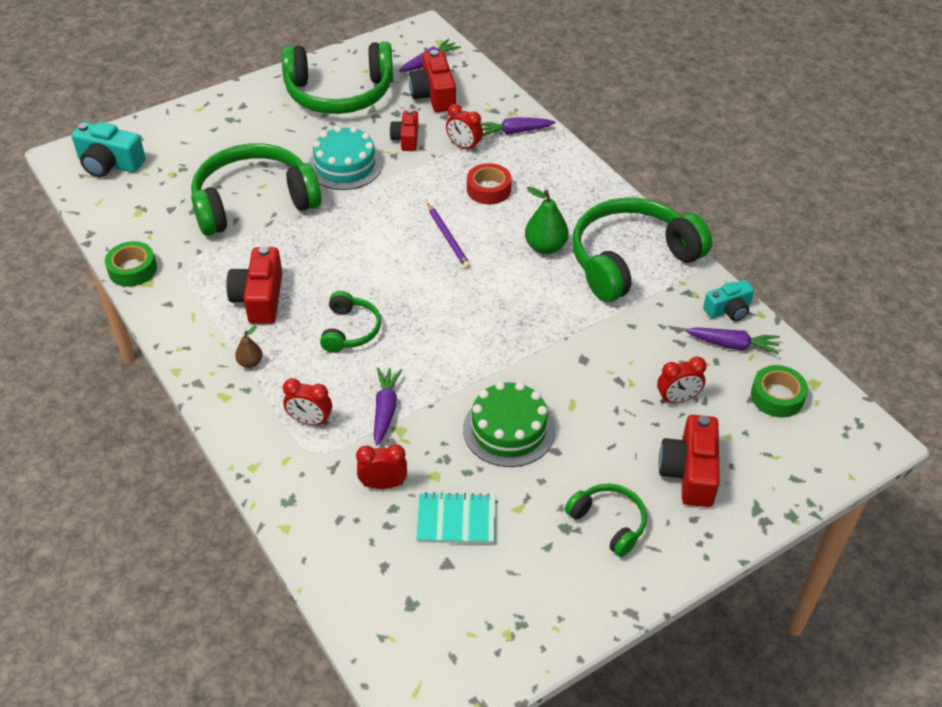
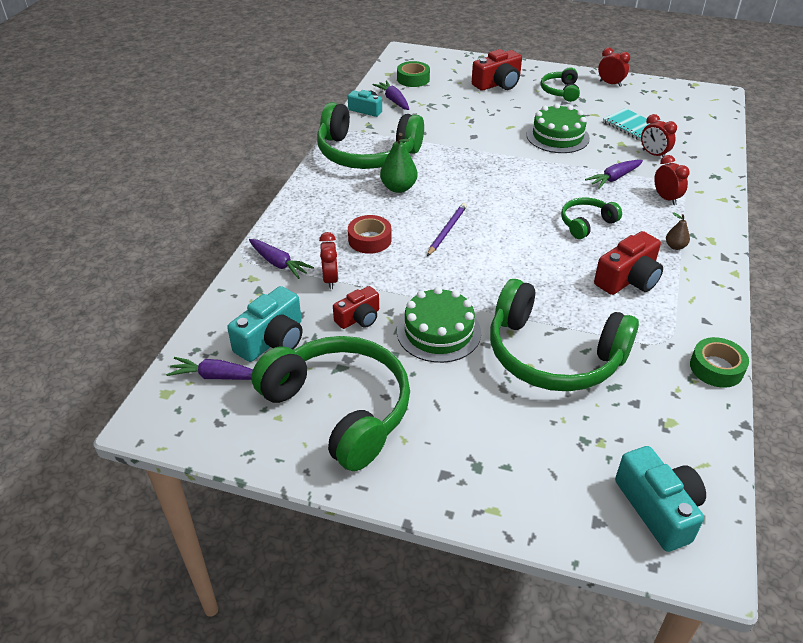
camera: 130 degrees left, 5 degrees down
turquoise cake [308,126,383,190] -> green cake [397,287,481,363]
red camera [409,50,456,112] -> turquoise camera [227,286,302,362]
red clock [657,357,707,404] -> red clock moved to [598,47,630,87]

